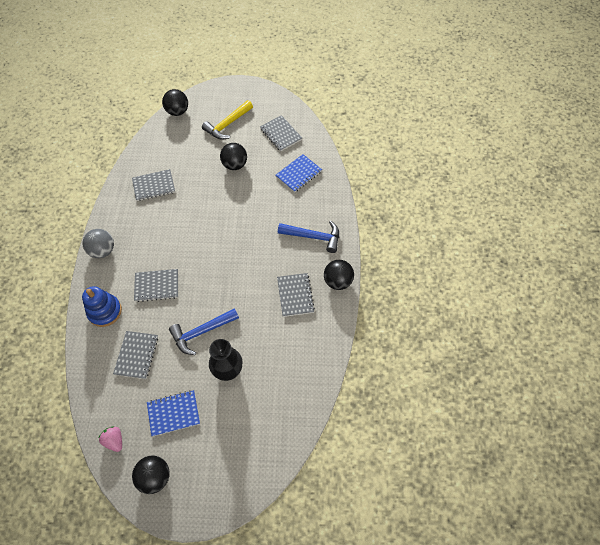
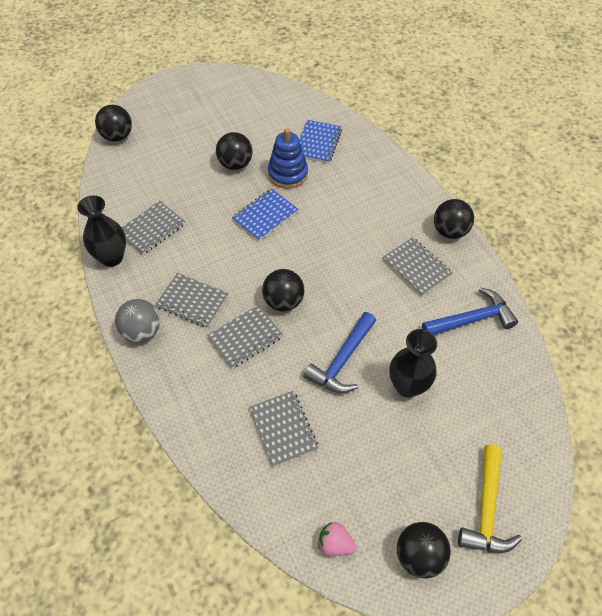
camera: 30 degrees left, 5 degrees down
blue stacking toy [82,286,122,327] -> blue stacking toy moved to [268,128,308,189]
blue notebook [147,390,200,436] -> blue notebook moved to [232,188,298,241]
yellow hammer [202,100,253,140] -> yellow hammer moved to [458,444,522,553]
grey notebook [260,115,302,151] -> grey notebook moved to [155,273,228,328]
blue hammer [278,221,339,253] -> blue hammer moved to [422,287,518,335]
none -> black vase [77,195,126,267]
none -> black ball [262,269,304,312]

